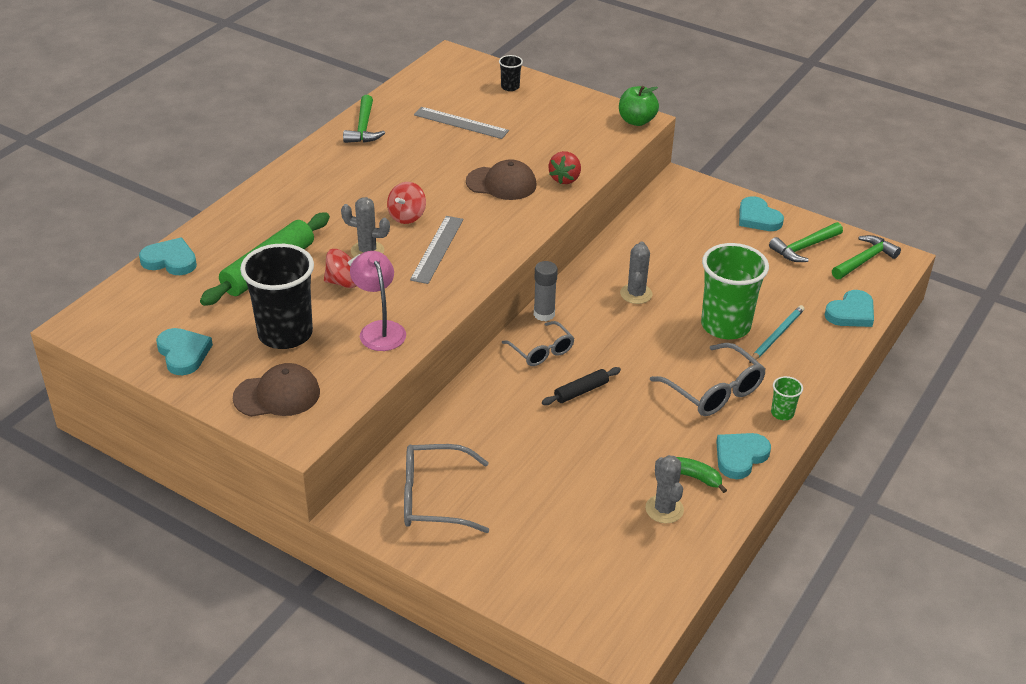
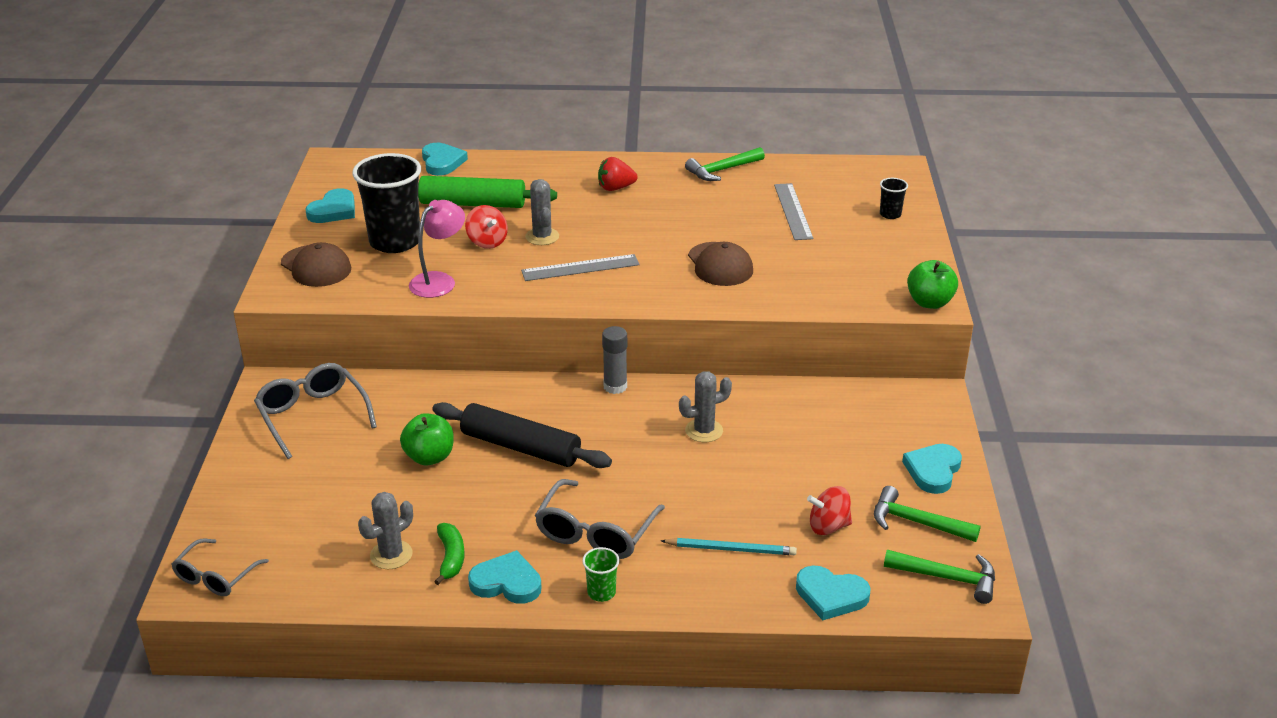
camera: 60 degrees right, 5 degrees down
red spinning top [387,182,426,224] -> red spinning top moved to [807,486,852,535]
grey glasses [502,321,574,366] -> grey glasses moved to [172,539,269,596]
black rolling pin [542,367,621,405] -> black rolling pin [432,402,612,468], size x1.93
red strawberry [549,151,581,184] -> red strawberry moved to [598,157,638,191]
green cup [701,243,769,339] -> none
none -> green apple [400,413,454,465]

